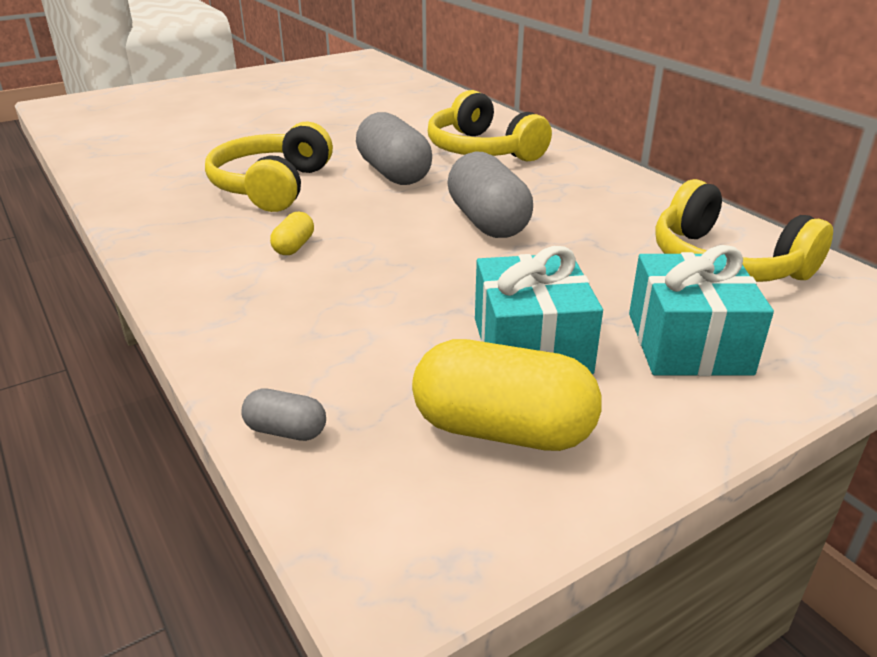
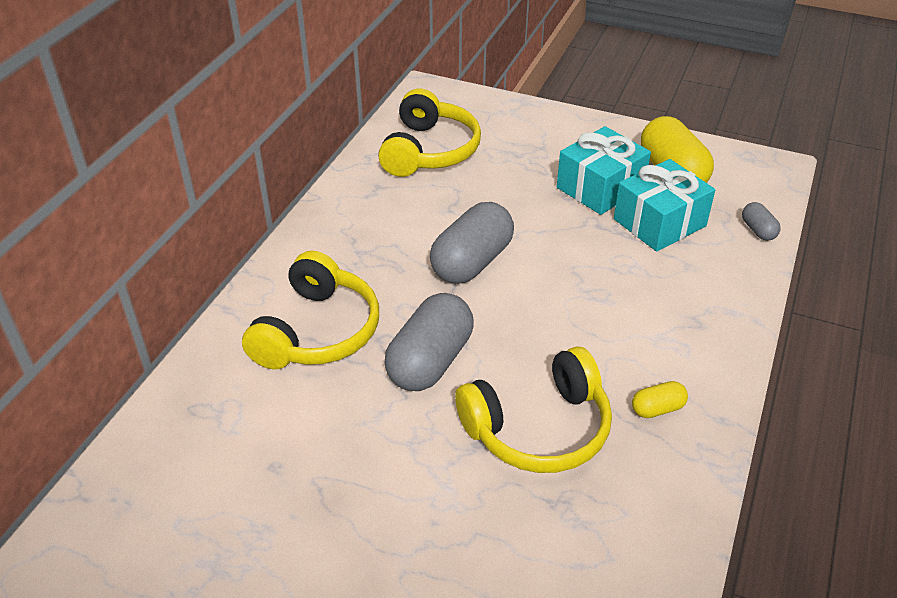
camera: 125 degrees left, 10 degrees up
yellow capsule [270,212,314,255] -> yellow capsule moved to [632,381,688,418]
turquoise gift [629,245,774,376] -> turquoise gift moved to [614,159,715,252]

